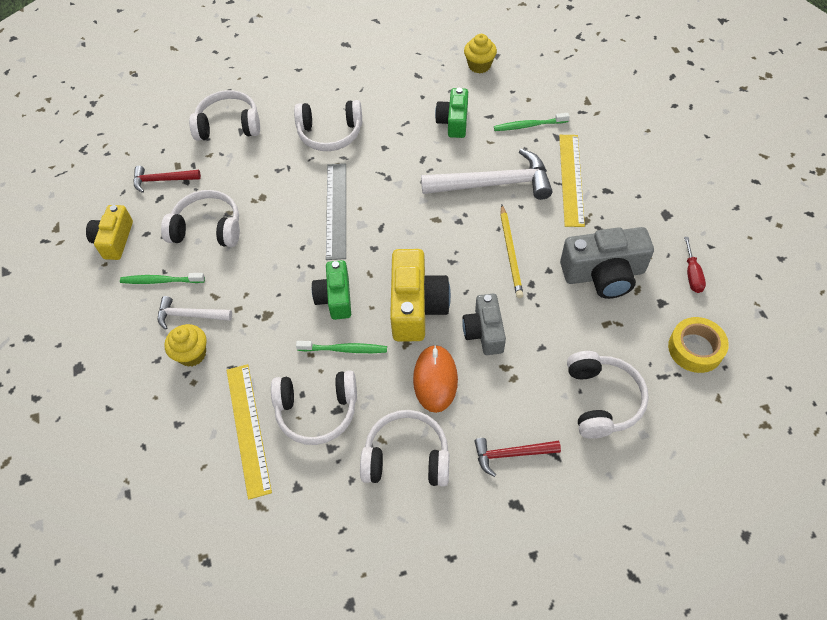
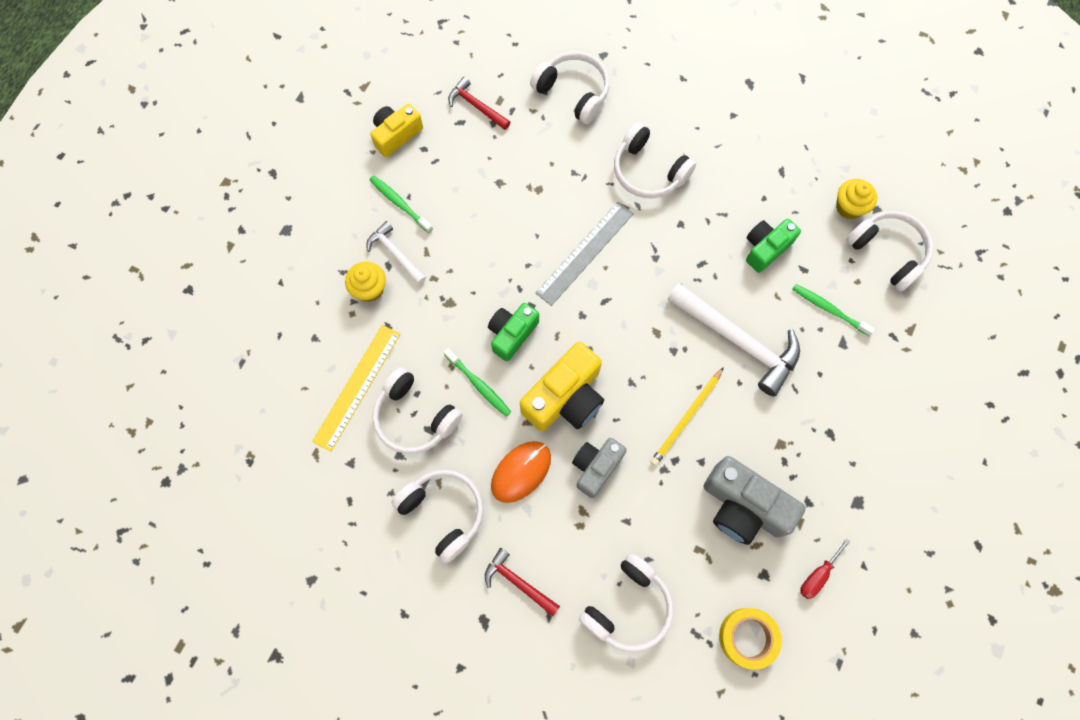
camera: 40 degrees right, 15 degrees up
white headphones [161,190,240,247] -> white headphones moved to [846,211,933,291]
yellow ruler [559,135,585,227] -> none

